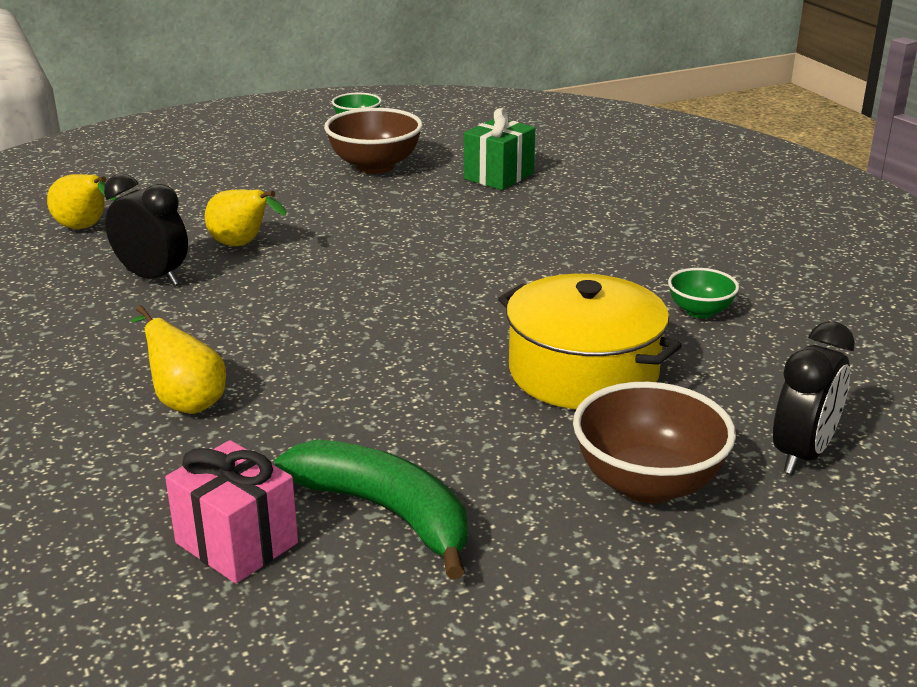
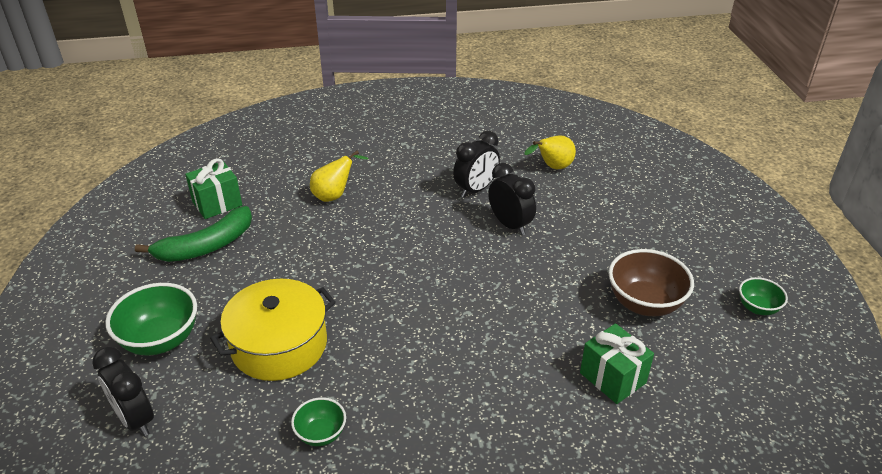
camera: 105 degrees right, 10 degrees up
pink gift [165,440,298,583] -> green gift [185,158,242,219]
yellow pear [205,189,287,246] -> black clock [488,163,536,235]
brown bowl [573,382,736,503] -> green bowl [105,283,197,355]

